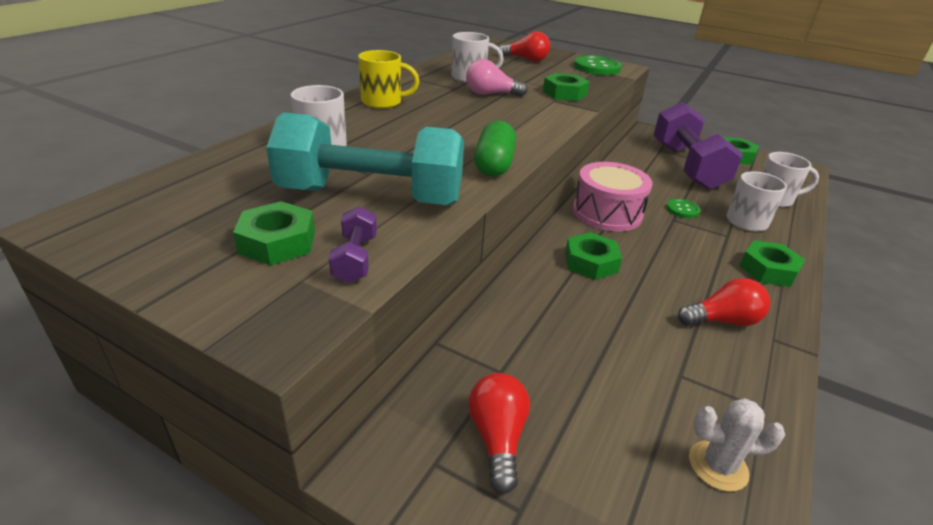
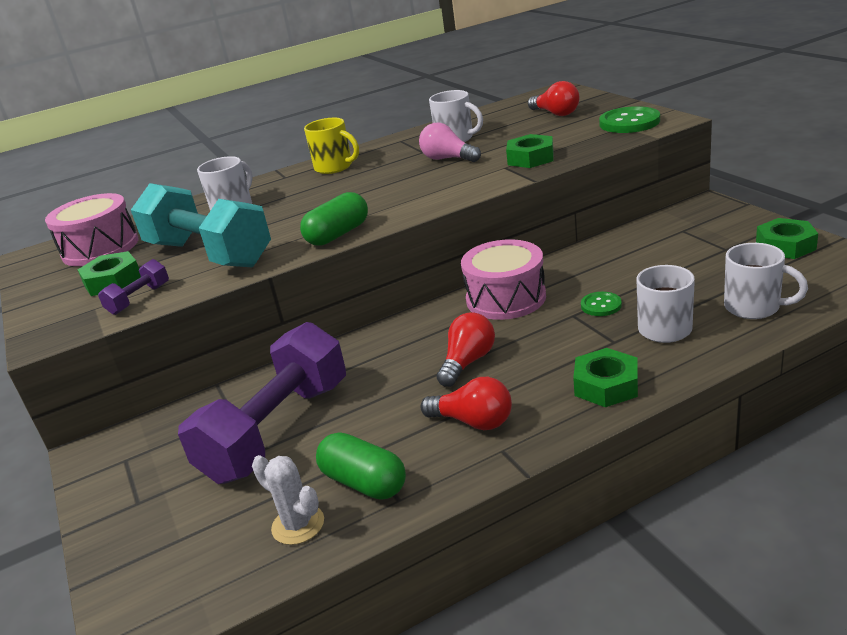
camera: 40 degrees right, 5 degrees down
red light bulb [468,373,530,494] -> red light bulb moved to [436,312,495,387]
green nut [565,232,622,280] -> none
purple dumbbell [654,102,743,190] -> purple dumbbell moved to [178,322,346,484]
none -> pink drum [45,193,138,266]
none -> green capsule [316,432,406,500]

